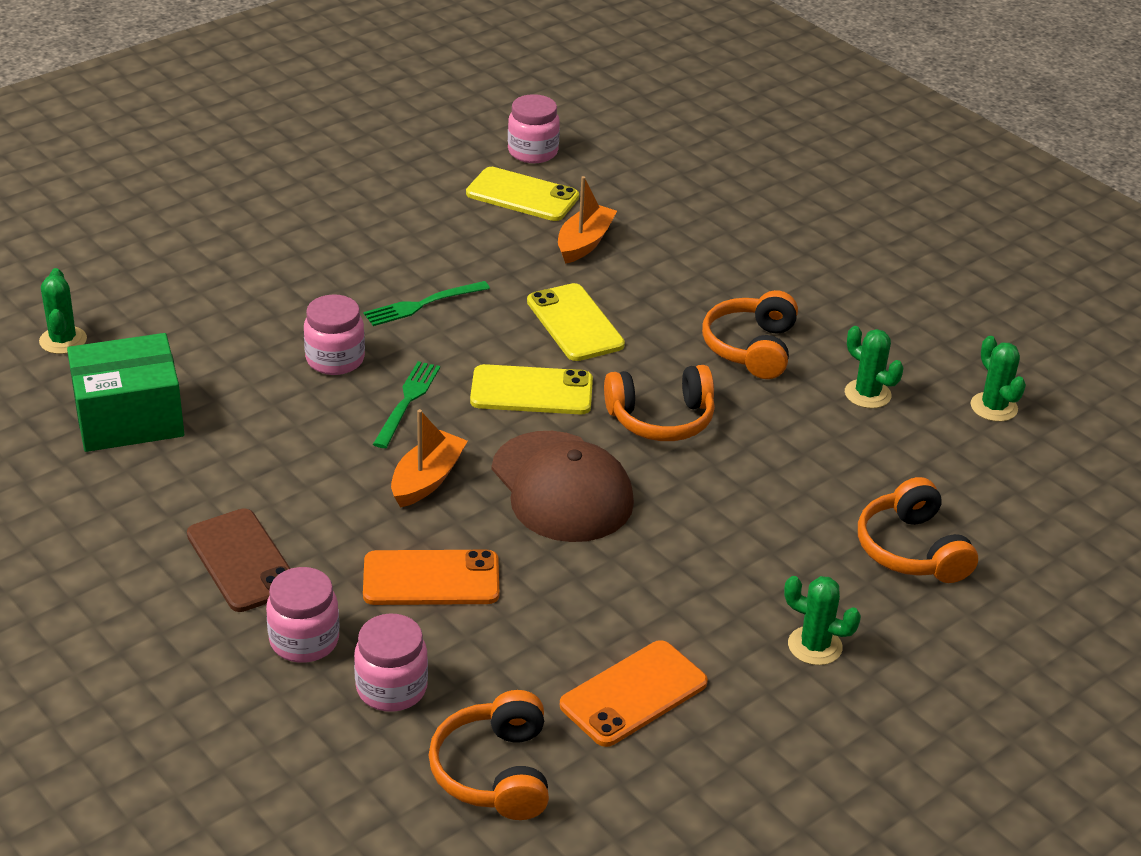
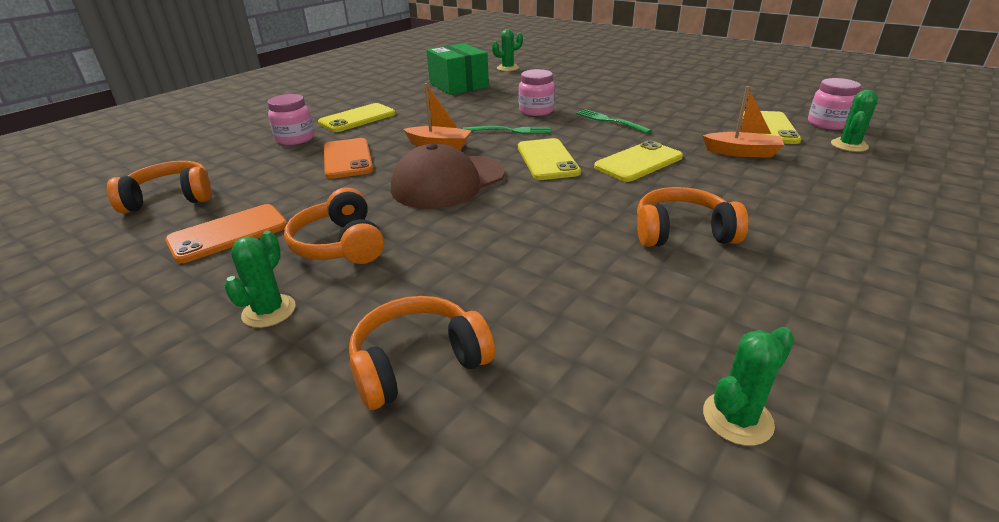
camera: 80 degrees right, 5 degrees down
brown phone [187,508,291,612] -> yellow phone [318,103,395,132]
pink jar [354,613,428,712] -> none
orange phone [560,640,708,747] -> orange phone turned 75 degrees counterclockwise [165,204,287,263]
orange headphones [604,365,715,441] -> orange headphones moved to [284,187,384,264]
green cactus [845,326,903,408] -> green cactus moved to [831,90,878,152]

